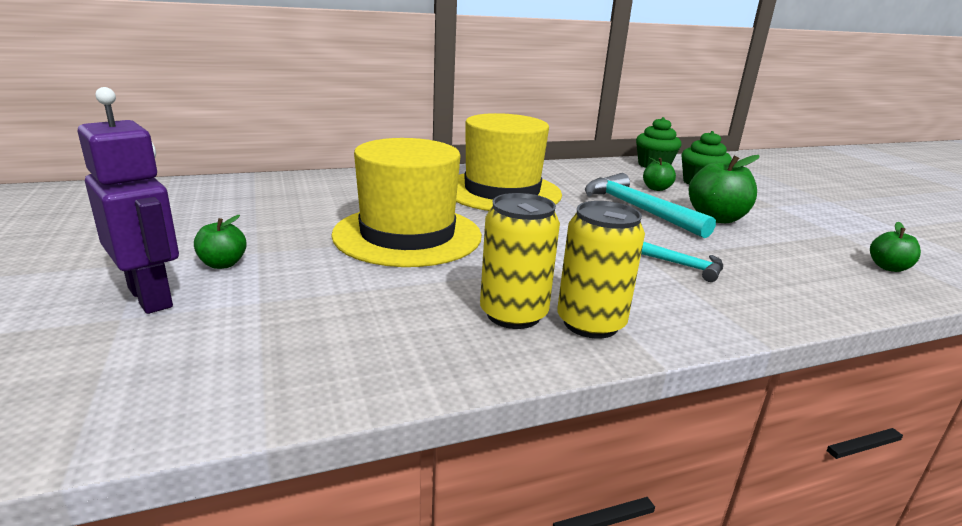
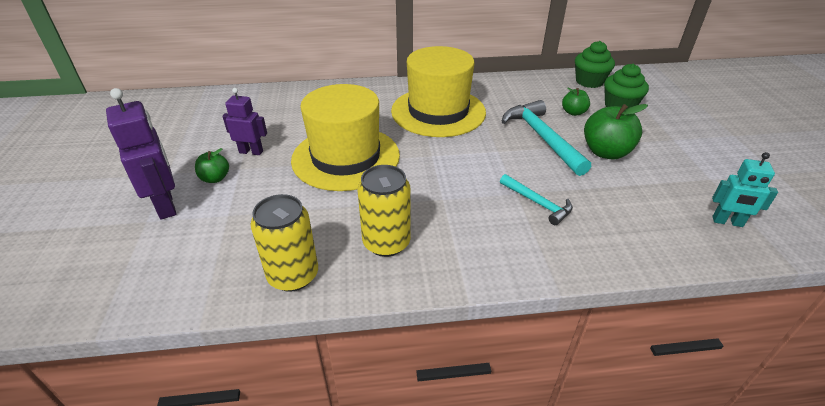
camera: 15 degrees right, 15 degrees up
yellow can [557,201,645,339] -> yellow can moved to [250,194,318,292]
green apple [870,222,921,272] -> turquoise robot [712,152,778,227]
none -> purple robot [222,88,267,155]

